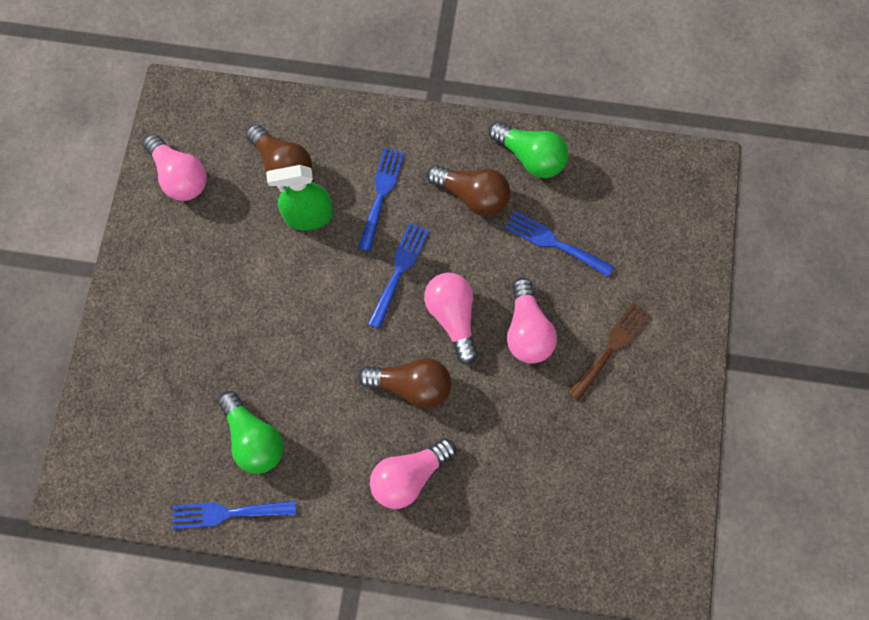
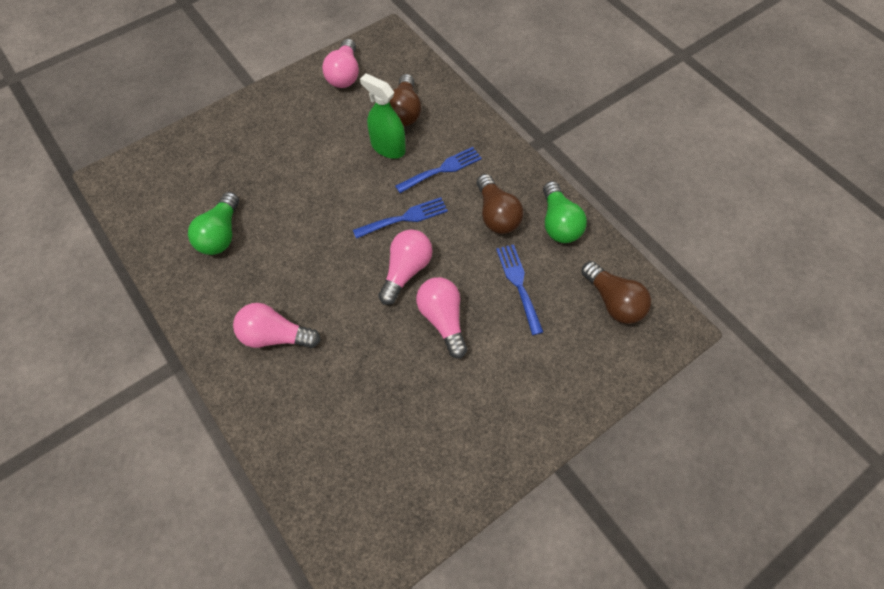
camera: 45 degrees right, 10 degrees down
blue fork [172,501,296,529] -> none
brown light bulb [358,358,451,409] -> brown light bulb moved to [581,261,651,324]
pink light bulb [507,277,557,364] -> pink light bulb turned 120 degrees clockwise [416,277,467,358]
brown fork [568,302,651,401] -> none

